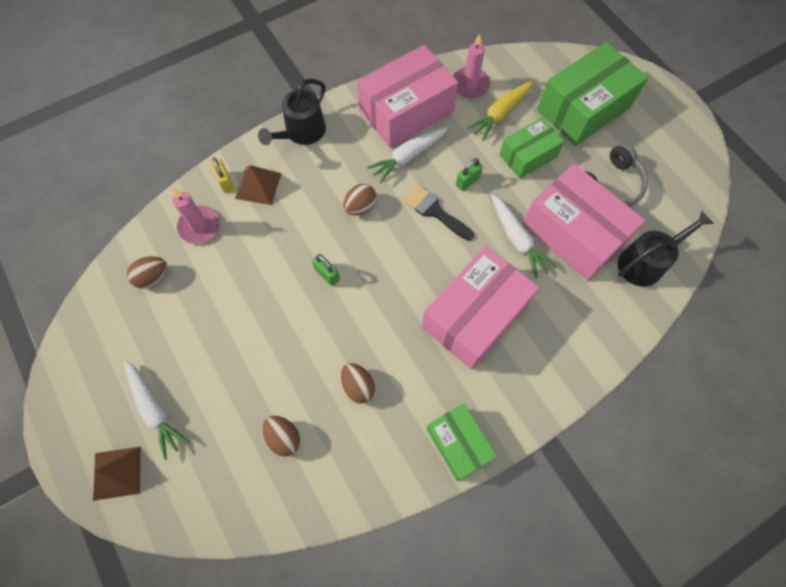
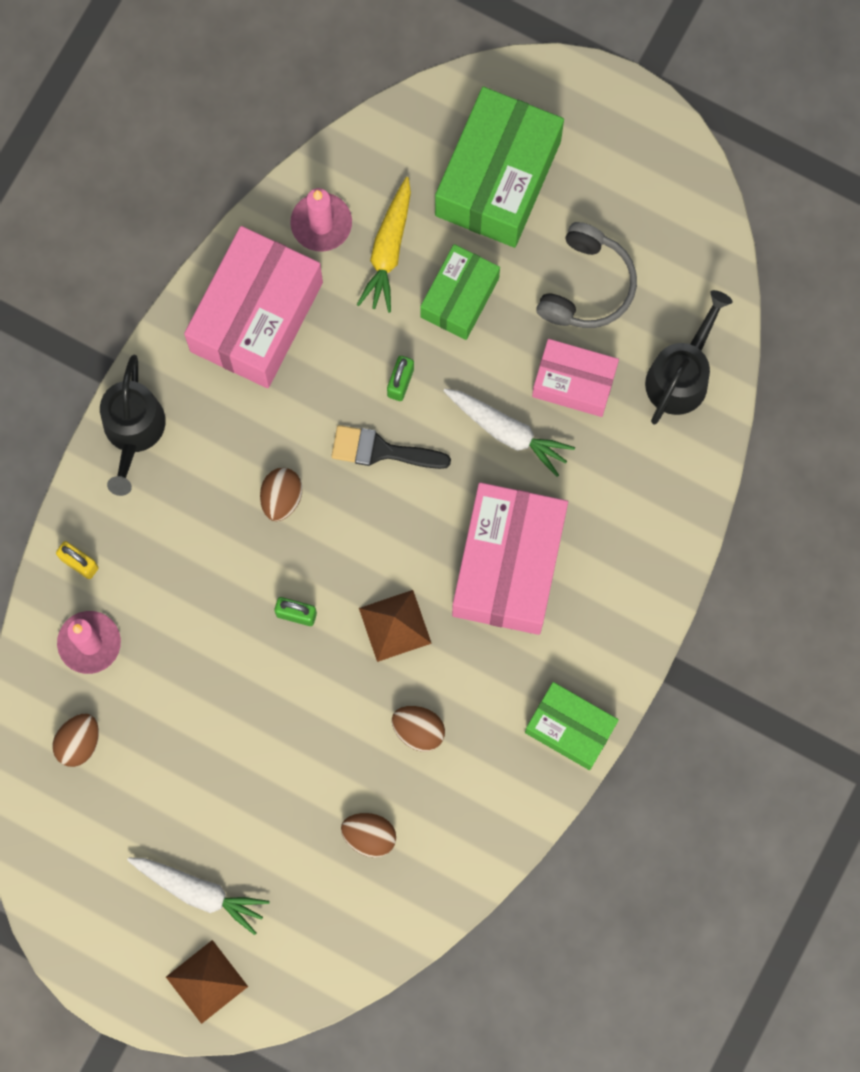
camera: 30 degrees left, 10 degrees up
brown pyramid [235,165,282,205] -> brown pyramid moved to [359,590,432,662]
white carrot [367,127,448,183] -> none
pink box [522,164,645,280] -> pink box [532,339,619,417], size x0.59

